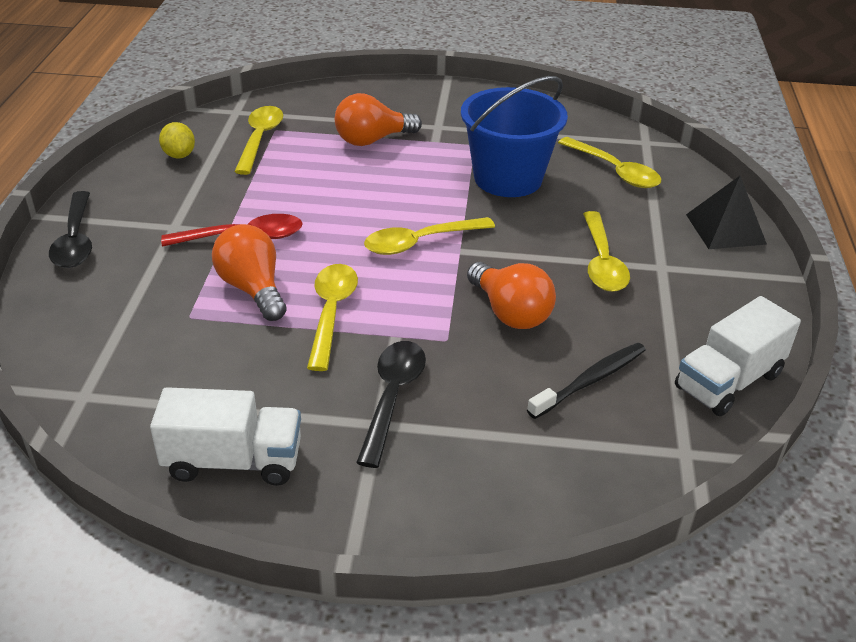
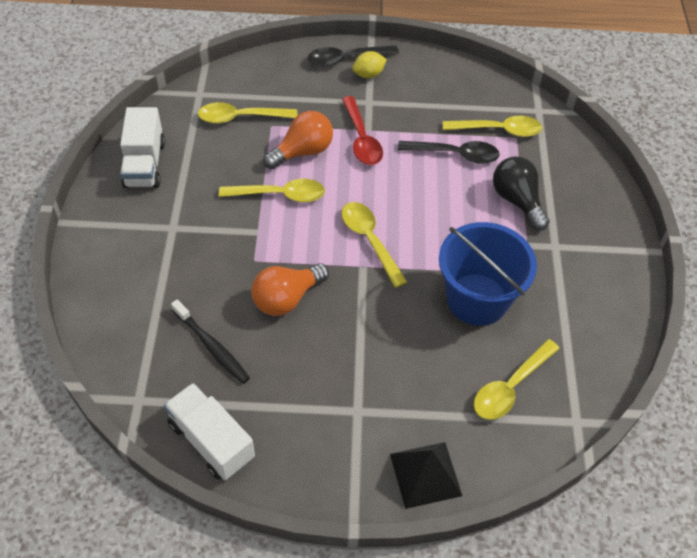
camera: 85 degrees right, 15 degrees up
yellow lemon [159,122,195,159] -> yellow lemon moved to [352,51,387,78]
orange light bulb [335,93,422,146] -> black light bulb [493,156,550,231]
black spoon [356,341,426,468] -> black spoon moved to [398,141,500,164]
yellow spoon [583,211,630,292] -> yellow spoon moved to [198,102,297,124]

